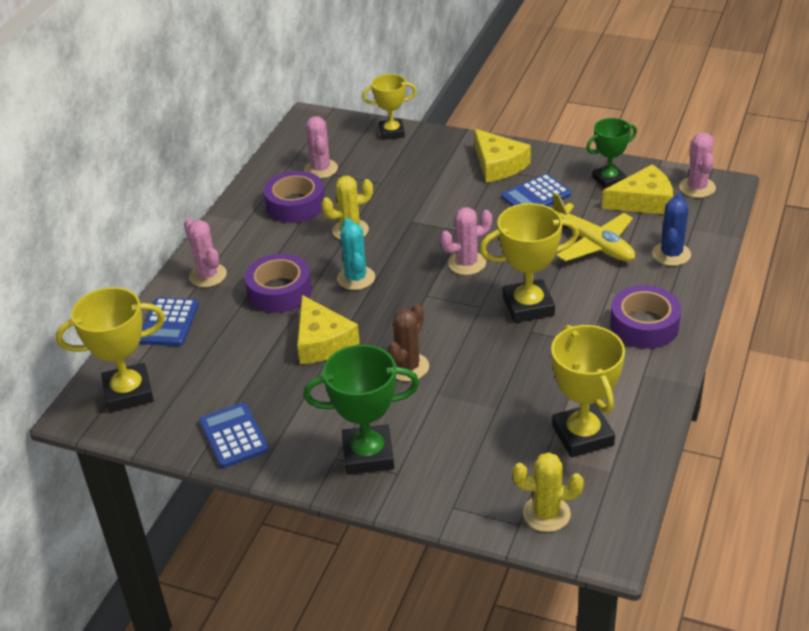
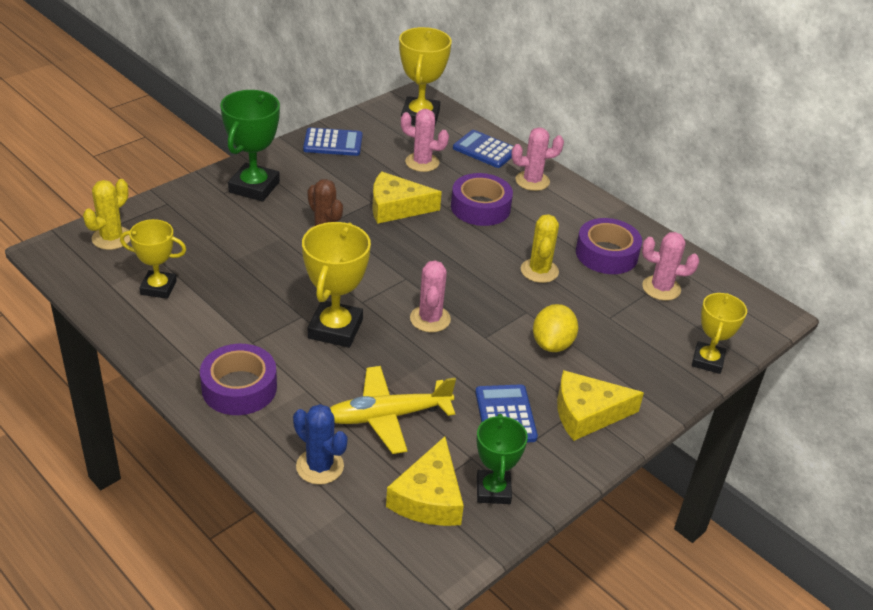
camera: 110 degrees right, 0 degrees up
turquoise cactus [337,218,375,290] -> none
yellow trophy [551,325,625,457] -> yellow trophy [120,219,186,299], size x0.66
pink cactus [679,133,716,198] -> pink cactus moved to [401,109,449,172]
none -> yellow lemon [533,304,578,352]

